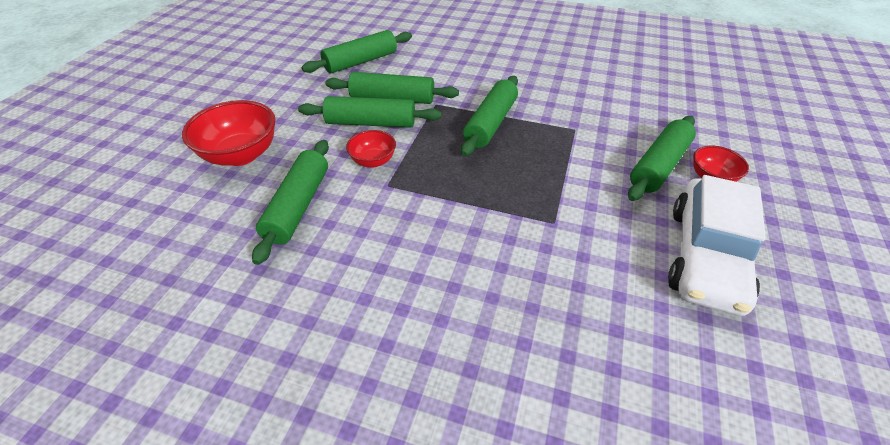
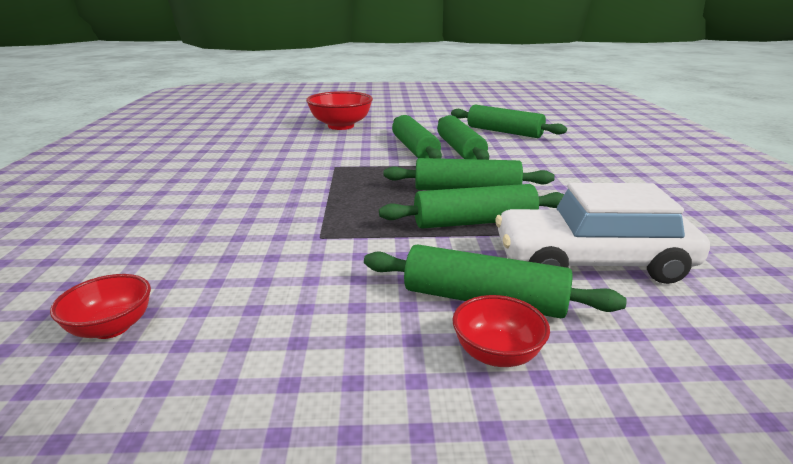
camera: 70 degrees right, 20 degrees down
green rolling pin [252,140,329,265] -> green rolling pin moved to [379,184,564,229]
red bowl [346,130,396,168] -> red bowl moved to [50,274,151,339]
white car [668,175,766,316] -> white car moved to [495,183,710,284]

